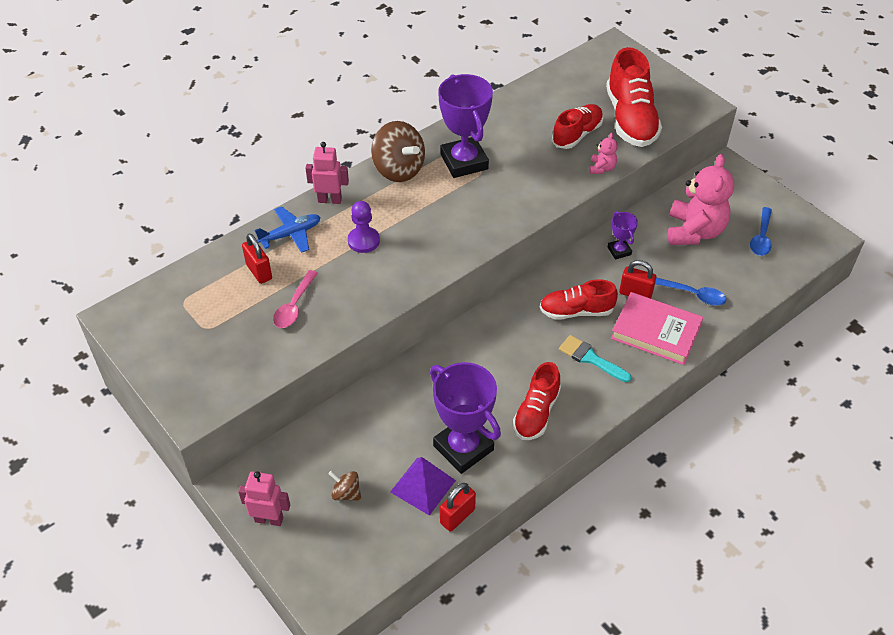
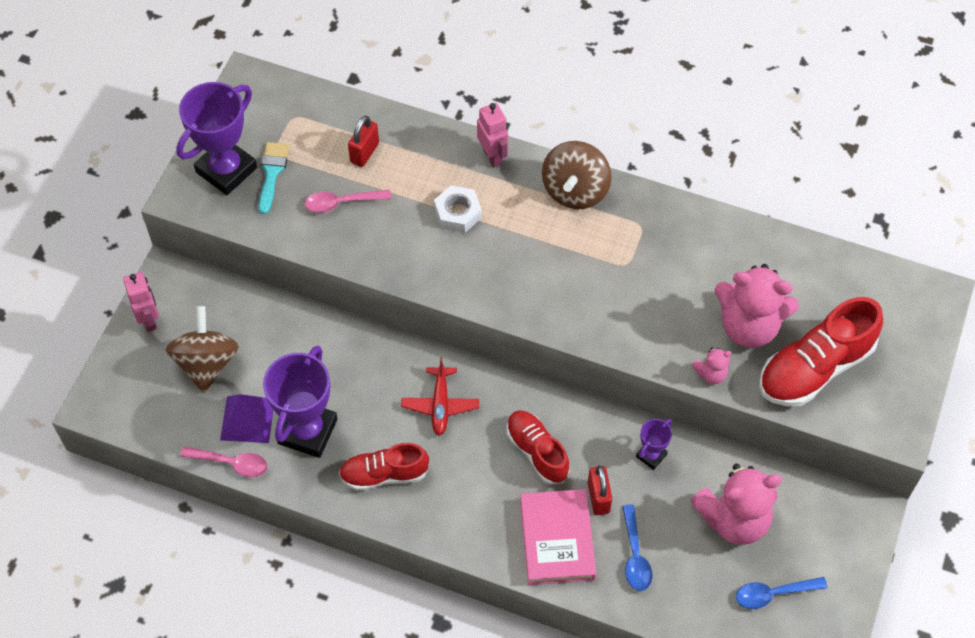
camera: 60 degrees right, 10 degrees up
blue plane [255,206,320,253] -> none
brown spinning top [328,471,361,501] -> brown spinning top [166,306,239,393], size x2.02
purple pawn [348,201,380,253] -> white nut [434,185,482,233]
purple trophy [438,74,493,178] -> purple trophy moved to [176,82,257,195]
red padlock [440,483,476,531] -> pink spoon [180,446,268,477]
red shoe [552,104,603,149] -> pink teddy bear [714,264,799,348]
turquoise brush [559,335,631,382] -> turquoise brush moved to [259,142,290,214]
none -> red plane [401,357,479,436]

